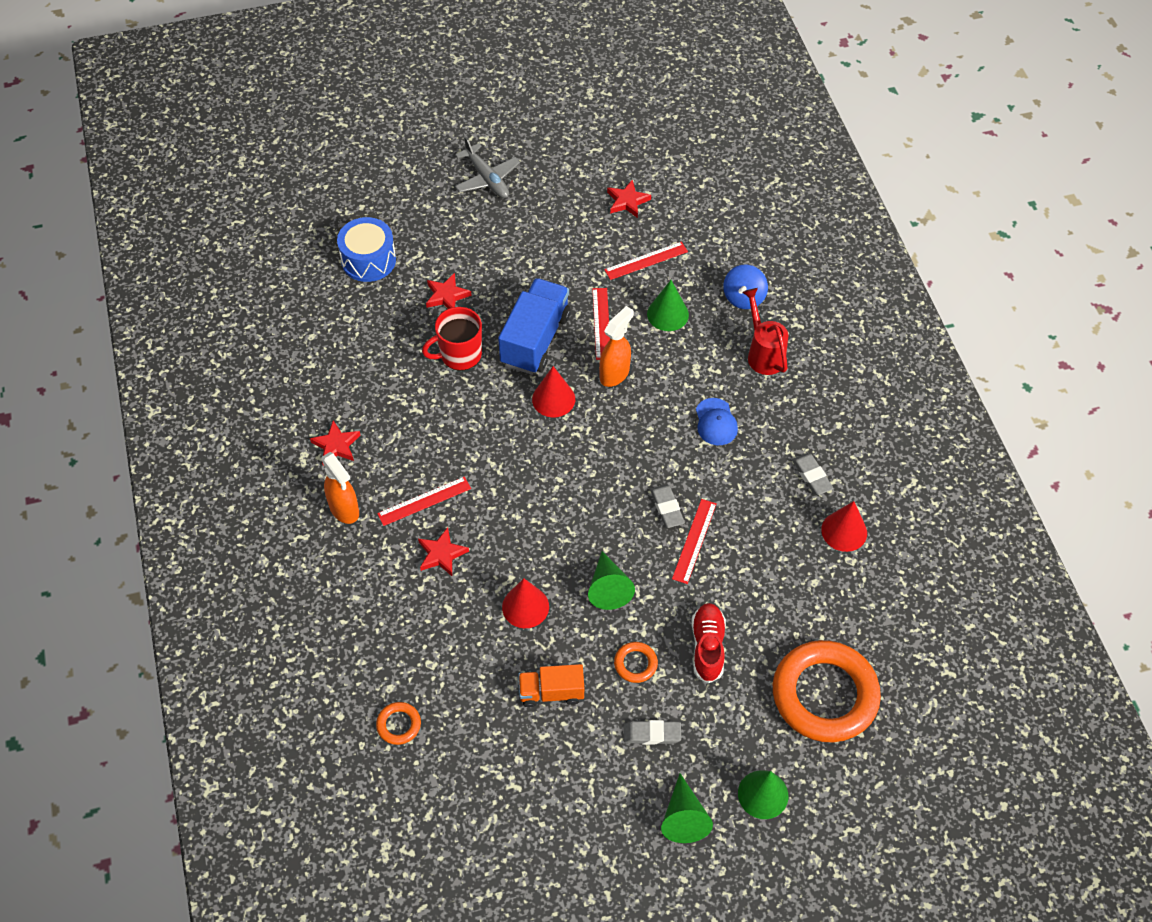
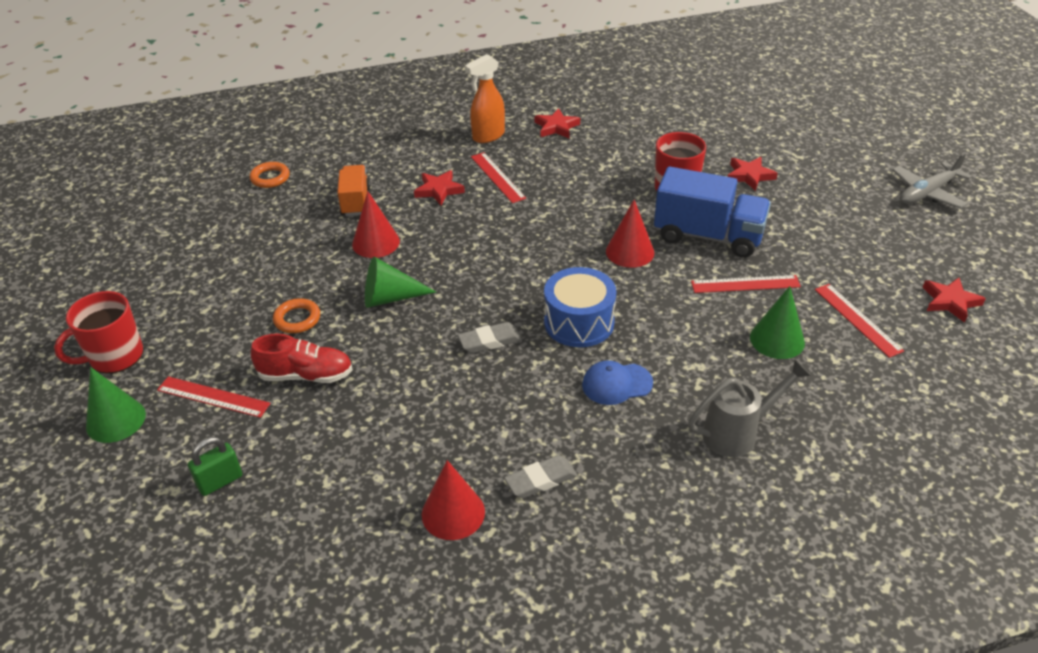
camera: 90 degrees right, 15 degrees down
blue drum [337,217,396,282] -> blue drum moved to [544,267,616,347]
orange truck [518,664,584,707] -> orange truck moved to [337,165,371,216]
orange spray bottle [599,306,634,387] -> none
grey eraser [624,720,681,745] -> none
green cone [661,773,713,843] -> red mug [54,291,143,373]
red ruler [672,499,717,584] -> red ruler moved to [157,376,271,418]
blue spinning top [723,265,768,309] -> none
red watering can [742,288,788,375] -> grey watering can [688,359,811,457]
orange ring [773,640,881,742] -> green padlock [188,437,242,496]

